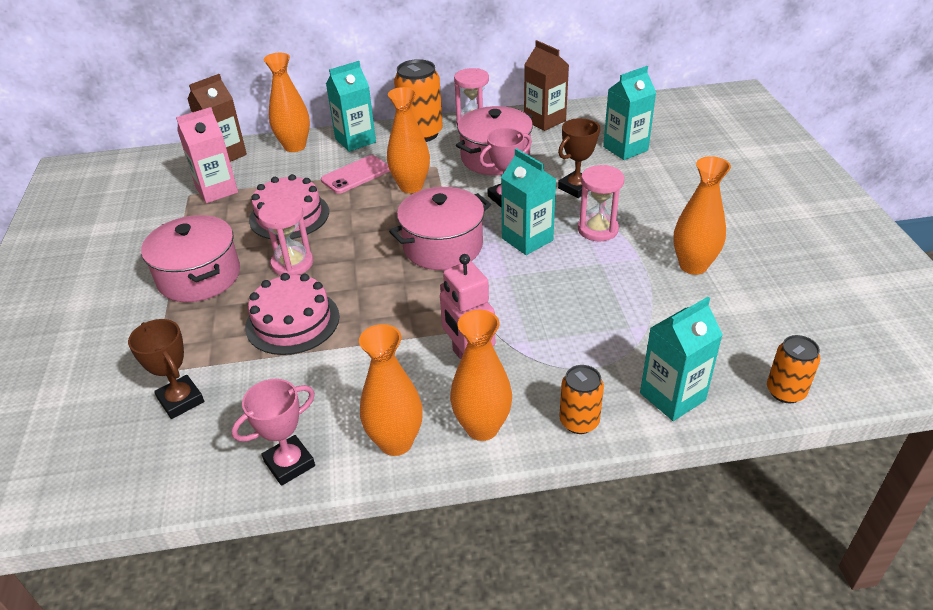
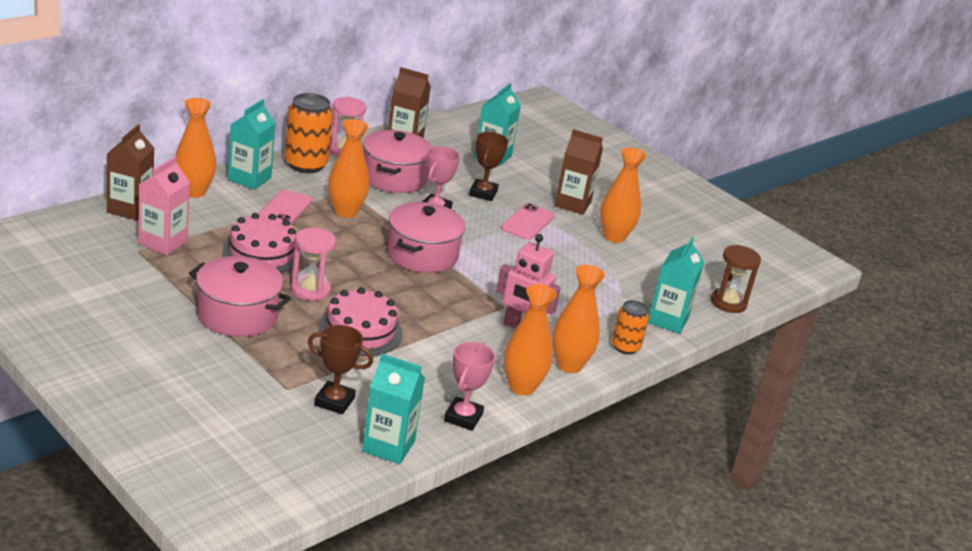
camera: 40 degrees left, 10 degrees down
turquoise carton [501,148,556,255] -> turquoise carton moved to [362,353,425,464]
pink hourglass [578,165,624,241] -> pink phone [501,203,555,240]
orange can [767,335,820,403] -> brown hourglass [711,245,761,313]
none -> brown carton [555,129,603,215]

